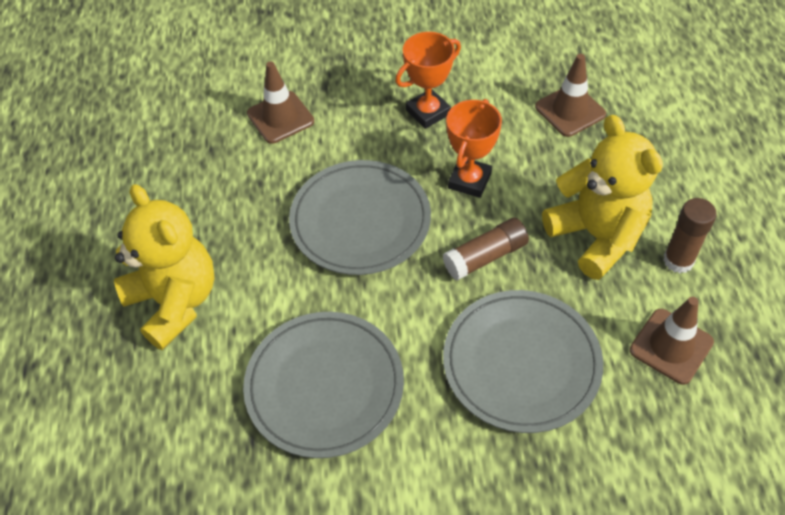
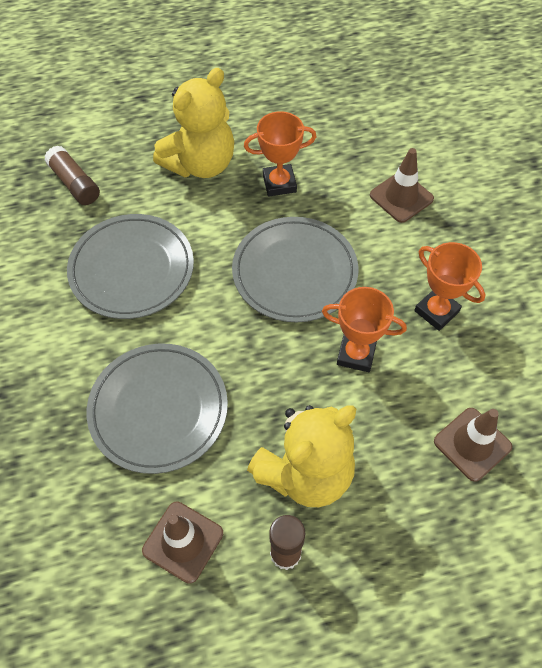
camera: 80 degrees right, 5 degrees up
brown glue stick [443,218,529,281] -> brown glue stick moved to [44,145,100,205]
none -> orange trophy [244,111,317,196]

